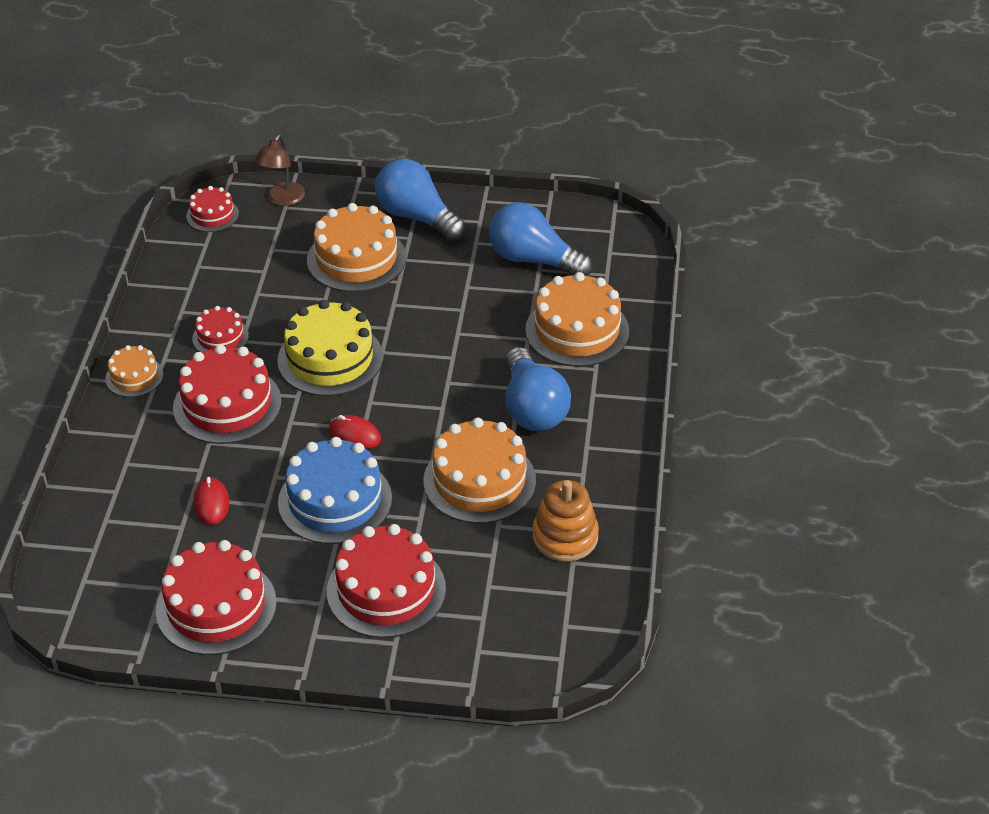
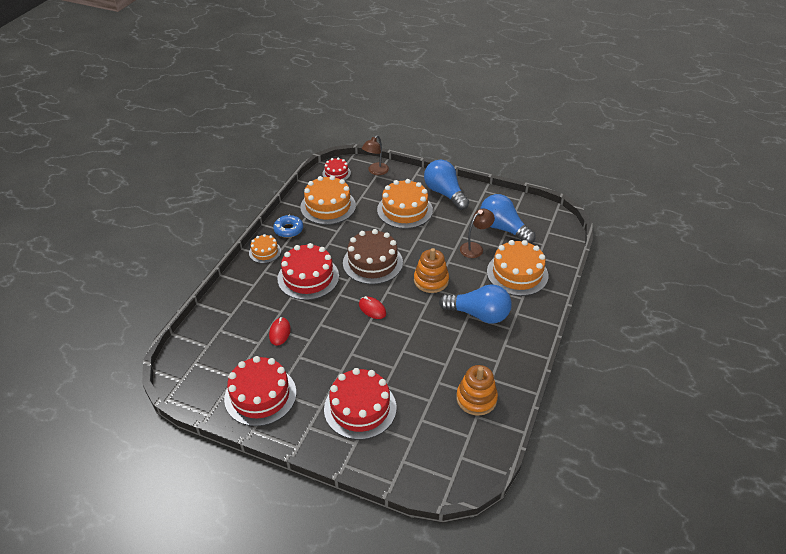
camera: 15 degrees right, 0 degrees up
red cake [192,306,249,353] -> none
yellow cake [277,300,383,396] -> brown cake [343,229,403,284]
blue cake [278,437,392,544] -> none
orange cake [424,418,536,523] -> orange cake moved to [300,175,356,225]
blue light bulb [505,347,571,431] -> blue light bulb turned 75 degrees counterclockwise [439,284,512,323]
none -> blue donut [273,214,303,238]
none -> orange stacking toy [414,248,449,293]
none -> brown lamp [460,209,495,258]

